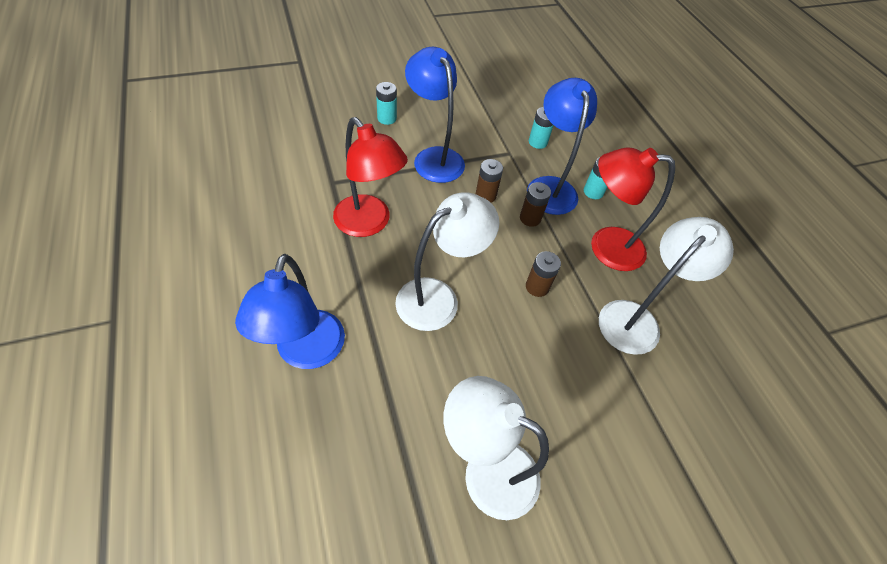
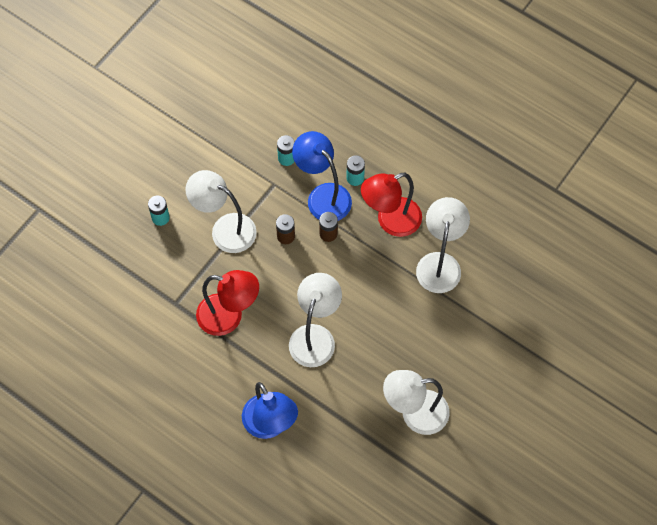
camera: 30 degrees left, 10 degrees up
blue lamp [405,46,465,183] -> white lamp [186,170,257,253]
brown battery [526,251,561,297] -> none

